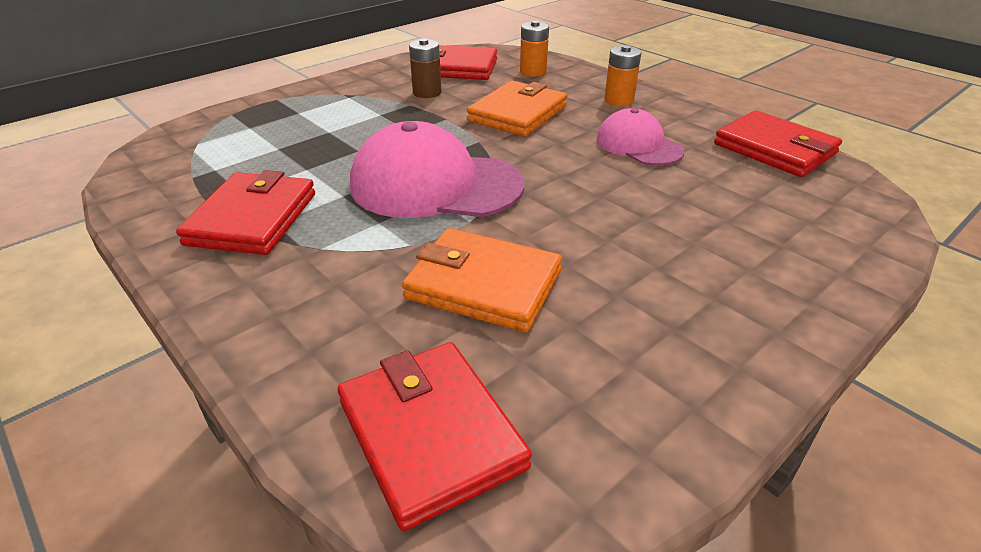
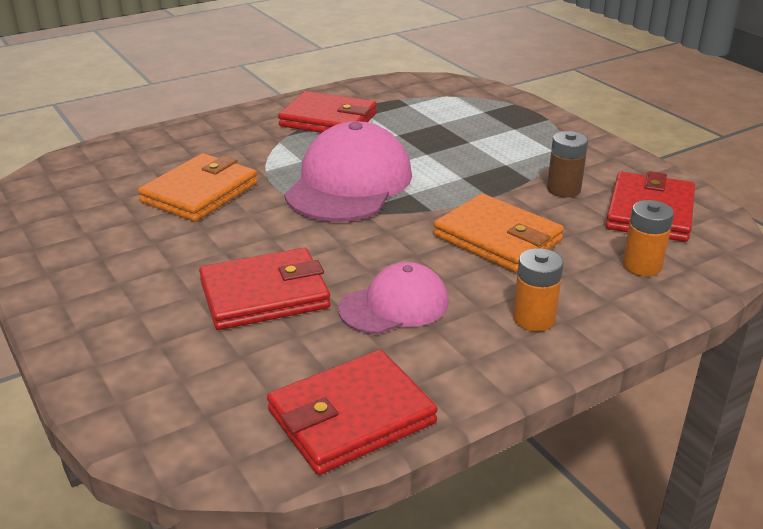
camera: 100 degrees right, 5 degrees down
red wallet [338,342,532,531] -> red wallet moved to [199,248,330,330]

